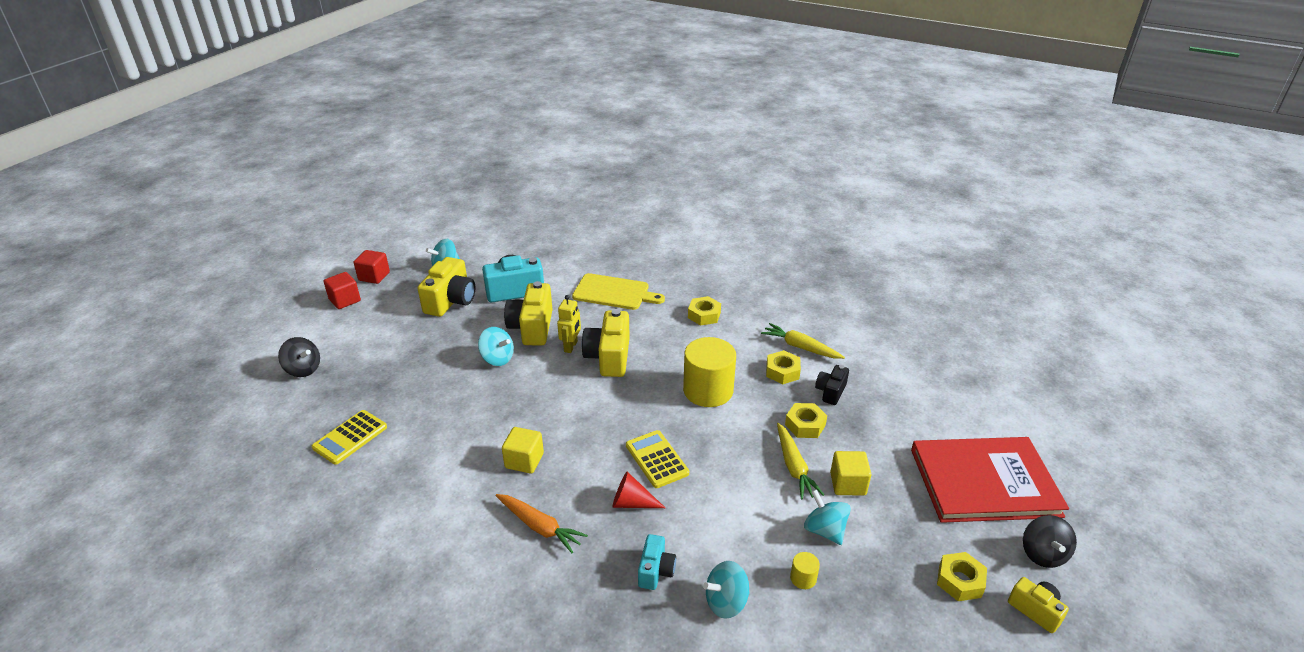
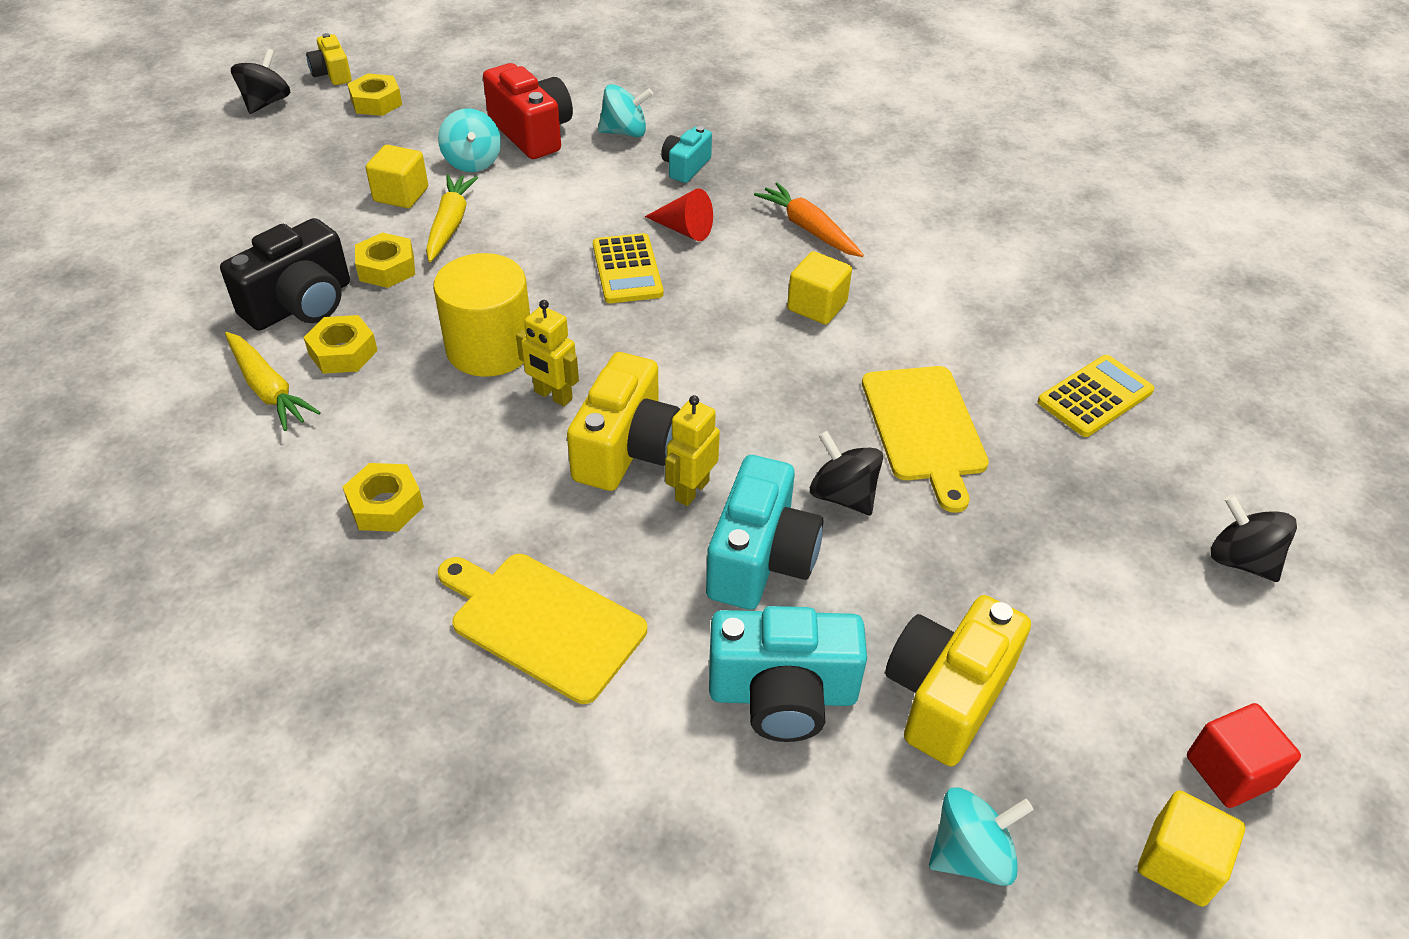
camera: 165 degrees left, 10 degrees up
red cube [354,250,390,284] -> yellow cube [1138,790,1245,907]
turquoise spinning top [478,327,514,366] -> black spinning top [810,431,883,515]
yellow camera [504,281,553,345] -> turquoise camera [706,455,823,610]
yellow cylinder [790,552,820,589] -> red camera [483,63,573,159]
black camera [815,365,849,405] -> black camera [220,218,350,331], size x1.77
red book [911,437,1069,523] -> none
none -> yellow robot [516,300,579,407]
none -> yellow cutting board [862,366,989,513]

